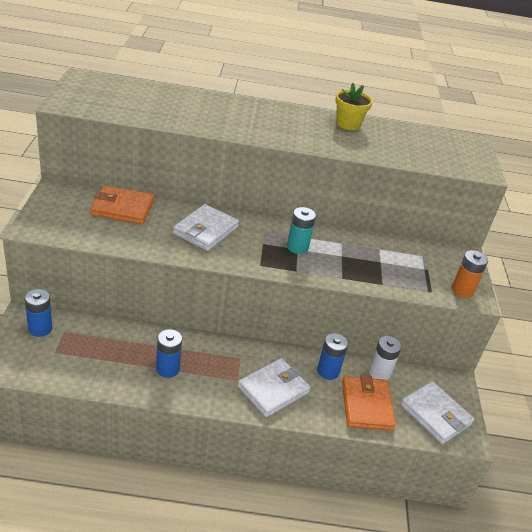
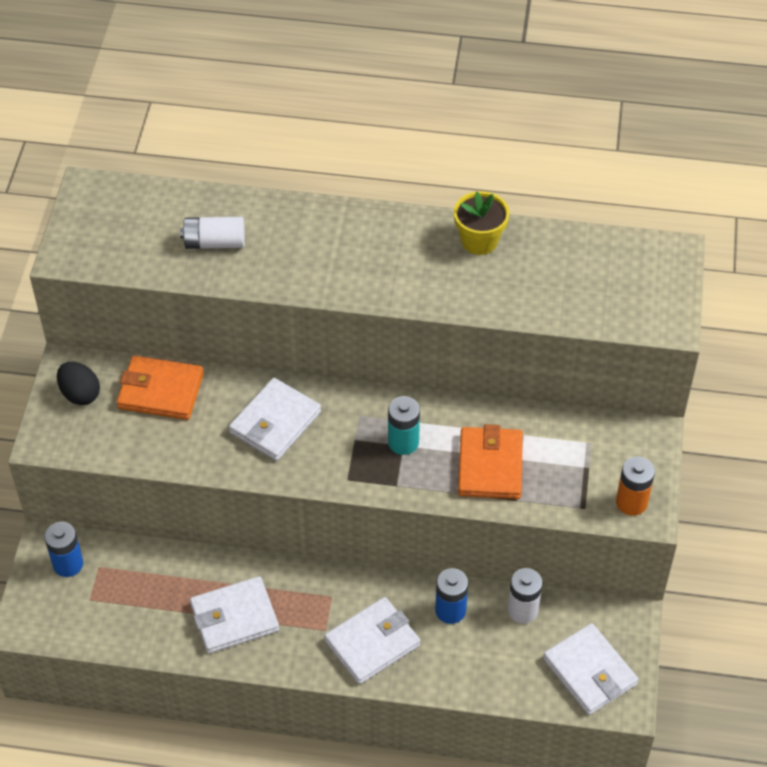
camera: 10 degrees right, 15 degrees up
blue battery [156,329,182,378] -> white wallet [190,576,279,653]
orange wallet [342,375,396,431] -> orange wallet moved to [458,424,523,499]
none -> black egg [57,362,100,405]
none -> white battery [180,217,245,249]

